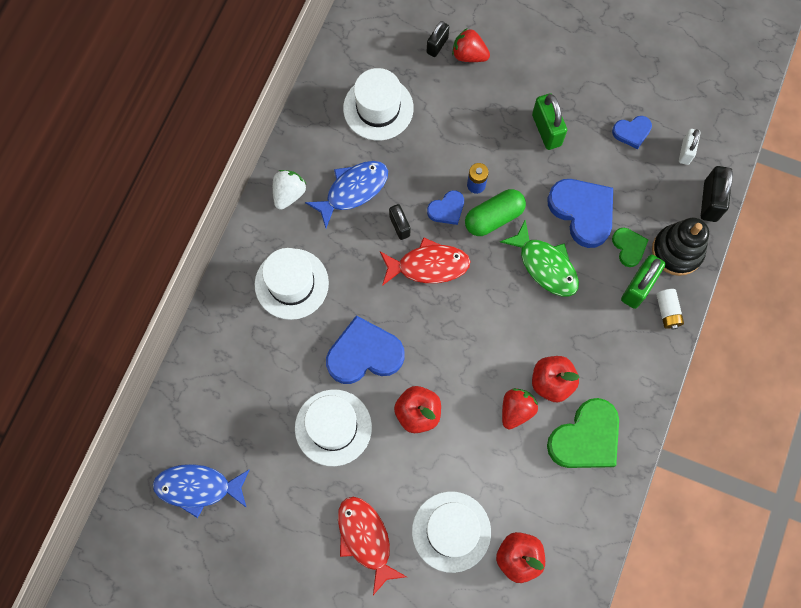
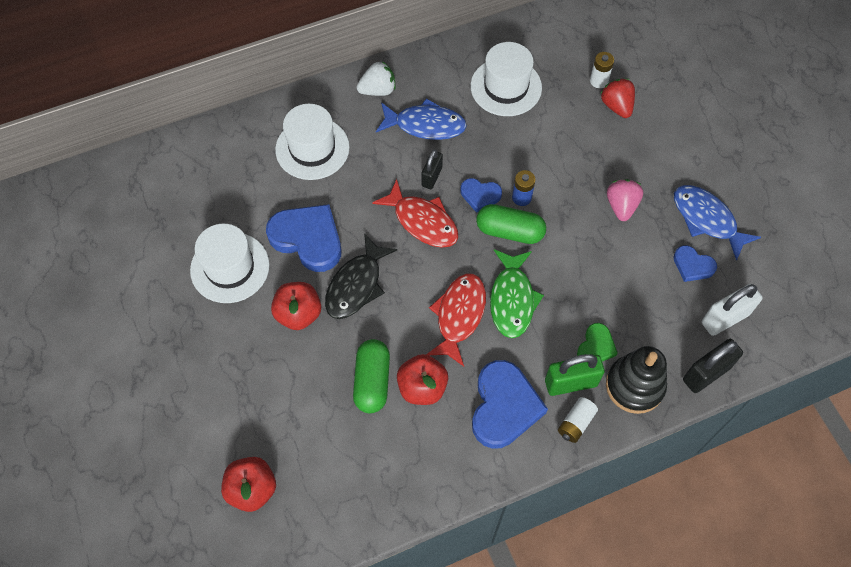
camera: 45 degrees right, 10 degrees down
blue fish [153,464,250,518] -> blue fish moved to [674,185,761,261]
red fish [338,497,407,595] -> red fish moved to [426,274,486,366]
white hat [412,491,491,573] -> none
black padlock [427,21,449,57] -> white battery [590,52,614,88]
red strawberry [502,388,538,429] -> green capsule [353,339,390,413]
green padlock [532,93,567,150] -> pink strawberry [607,179,643,221]
blue heart [547,179,613,248] -> blue heart moved to [472,360,548,449]
green heart [547,398,619,468] -> none
white padlock [679,129,700,165] -> white padlock [702,284,763,336], size x1.55
none -> black fish [325,234,397,319]

